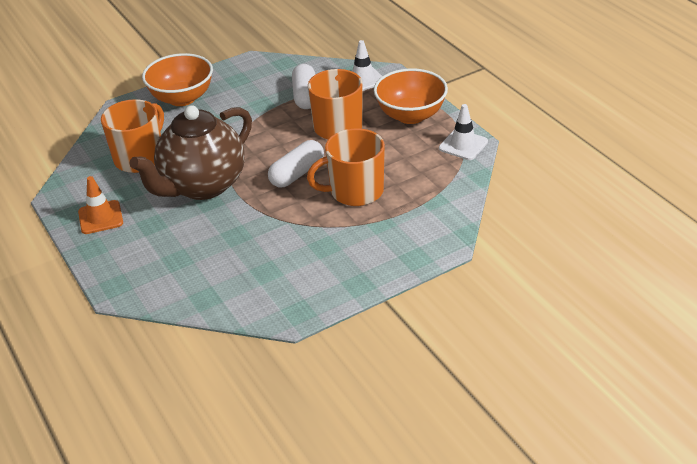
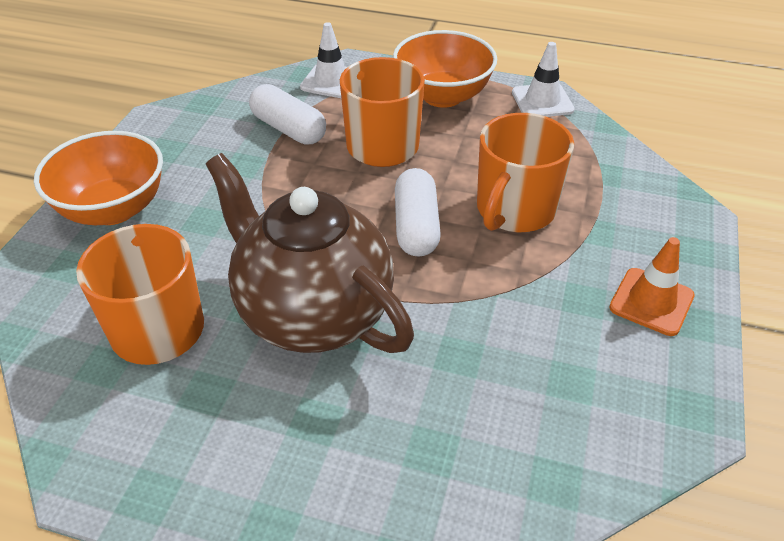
camera: 45 degrees left, 5 degrees up
orange traffic cone [78,176,123,234] -> orange traffic cone moved to [609,237,695,336]
brown teapot [130,105,252,200] -> brown teapot turned 135 degrees clockwise [206,153,414,353]

